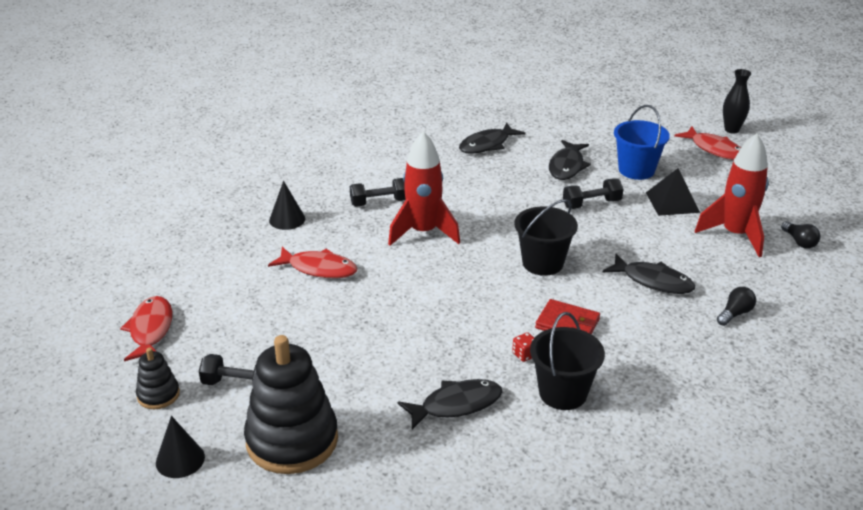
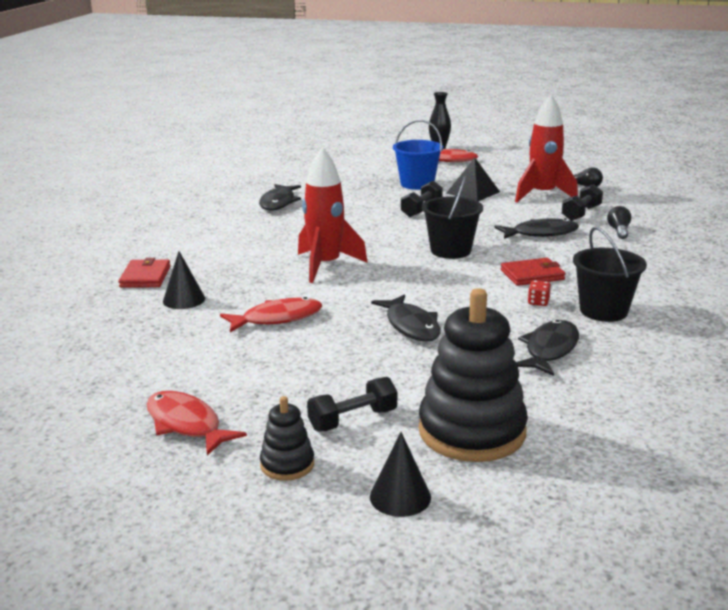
camera: 40 degrees left, 10 degrees down
black dumbbell [350,178,406,207] -> black dumbbell moved to [562,184,603,221]
black fish [549,140,591,180] -> black fish moved to [371,294,441,342]
none -> red wallet [119,258,171,288]

